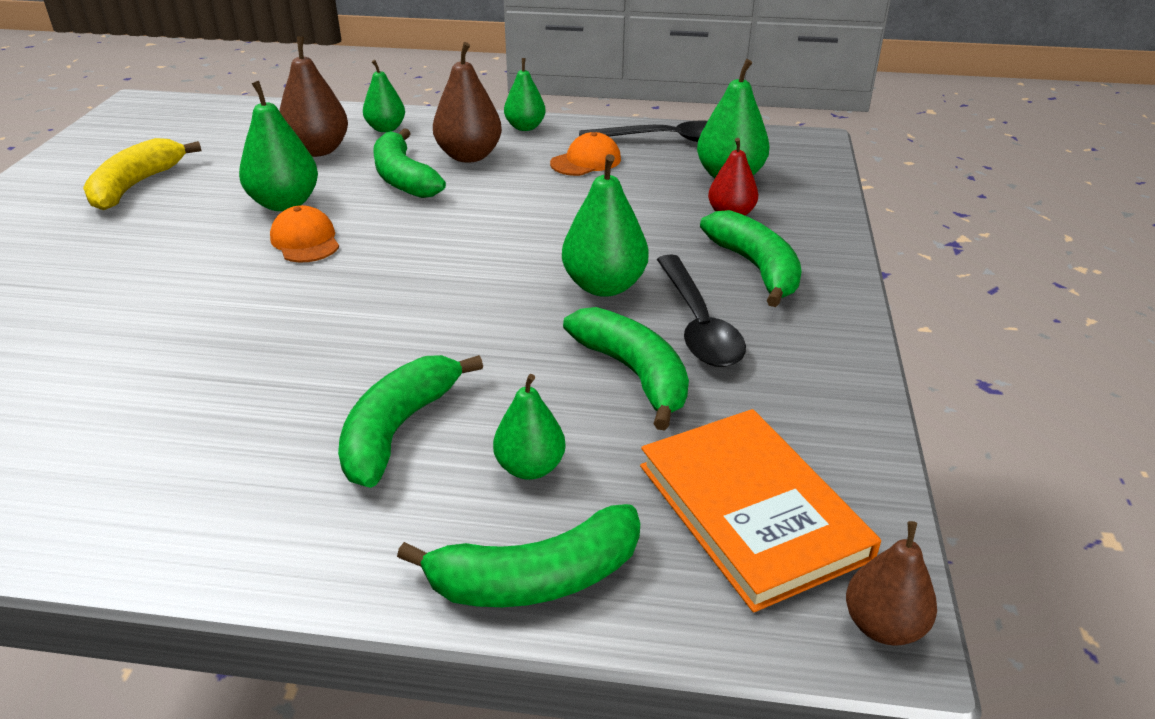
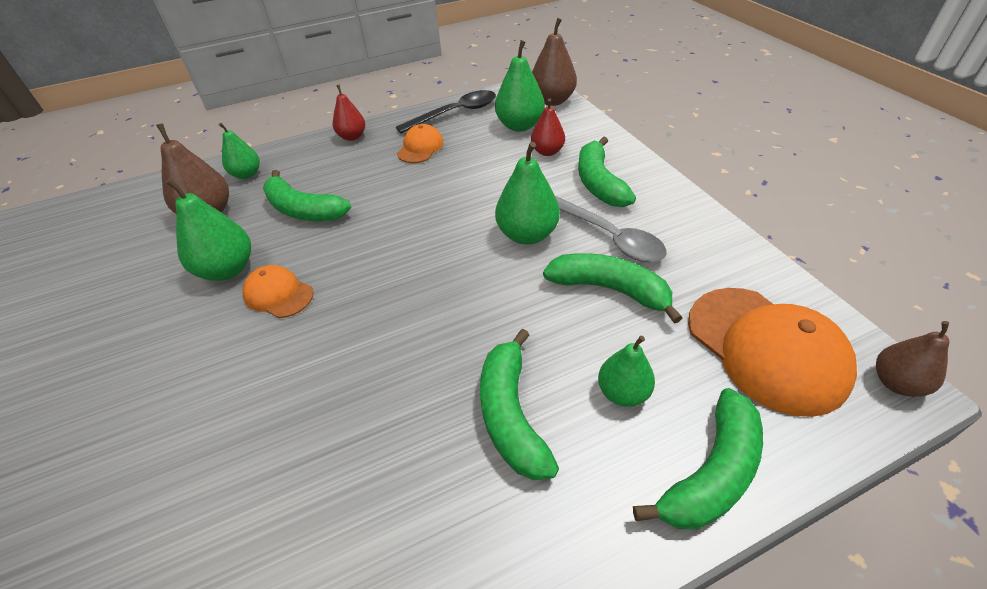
camera: 30 degrees left, 10 degrees up
yellow banana [83,138,201,210] -> none
brown pear [433,42,502,163] -> brown pear moved to [532,18,577,106]
green pear [504,58,546,131] -> red pear [333,85,365,141]
orange book [640,409,881,612] -> orange cap [688,288,857,417]
black spoon [657,255,746,367] -> grey spoon [555,196,667,262]
green banana [700,210,802,307] -> green banana turned 135 degrees counterclockwise [578,136,636,207]

